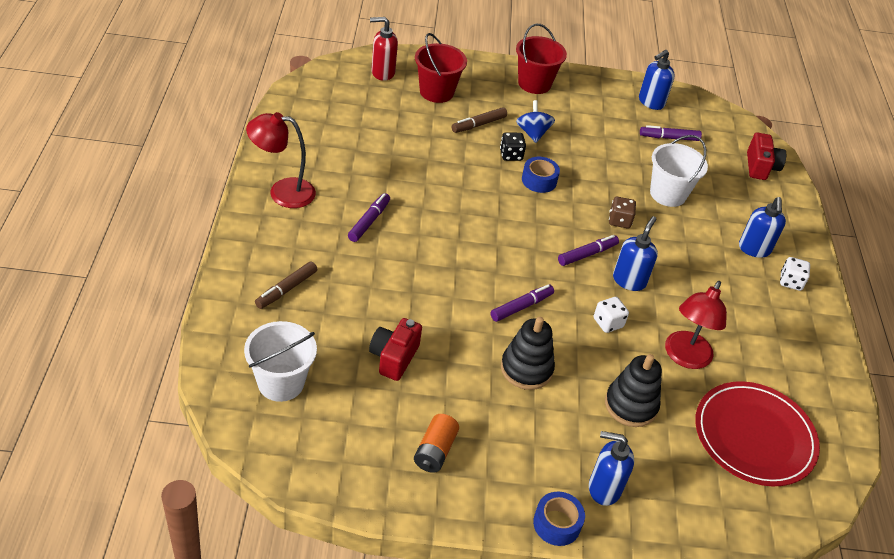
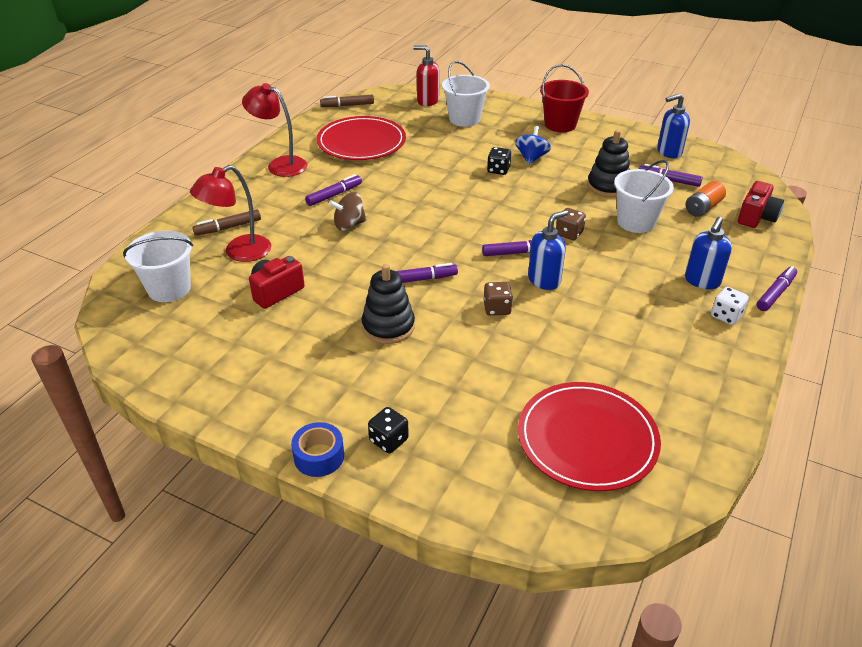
camera: 30 degrees right, 5 degrees down
orange battery [414,414,459,473] -> orange battery moved to [686,181,726,217]
red bucket [415,33,467,103] -> white bucket [442,61,490,127]
brown marker [452,107,507,133] -> brown marker moved to [320,95,374,107]
blue tape [522,157,560,193] -> none
blue soap dispenser [589,431,634,506] -> black dice [368,407,409,454]
white dice [594,297,629,333] -> brown dice [484,282,513,316]
black stacking toy [605,354,662,427] -> black stacking toy moved to [587,130,630,197]
red lamp [665,281,727,369] -> red lamp moved to [190,165,271,262]
none -> red plate [317,116,406,160]
none -> brown spinning top [329,192,367,231]
none -> purple marker [757,266,797,311]

